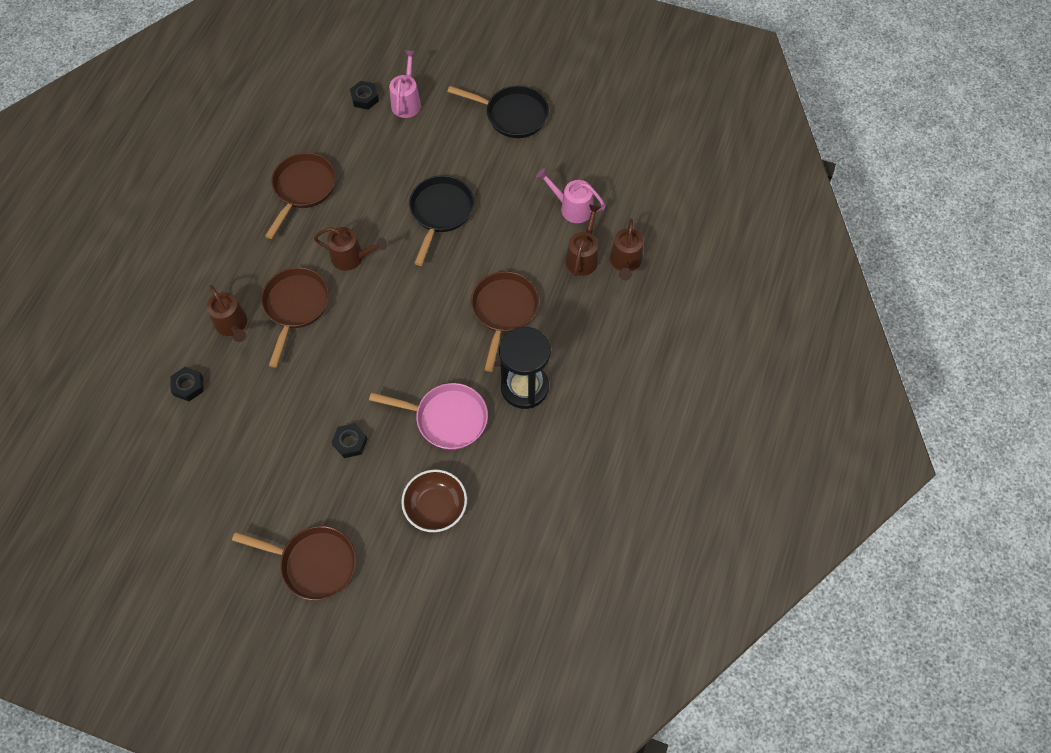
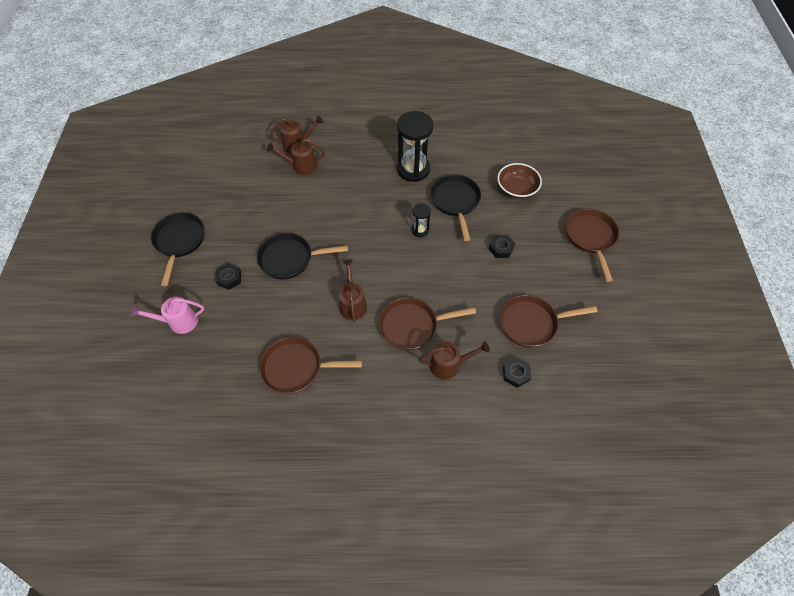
camera: 110 degrees left, 5 degrees down
brown watering can [207,285,247,342] -> brown watering can turned 45 degrees clockwise [418,341,490,379]
black nut [350,81,379,110] -> black nut moved to [215,263,241,290]
pink pan [369,383,488,450] -> black pan [431,175,481,241]
brown pan [471,271,539,372] -> brown pan moved to [500,295,597,348]
pink watering can [536,168,606,223] -> none
none -> black hourglass [412,203,431,237]

